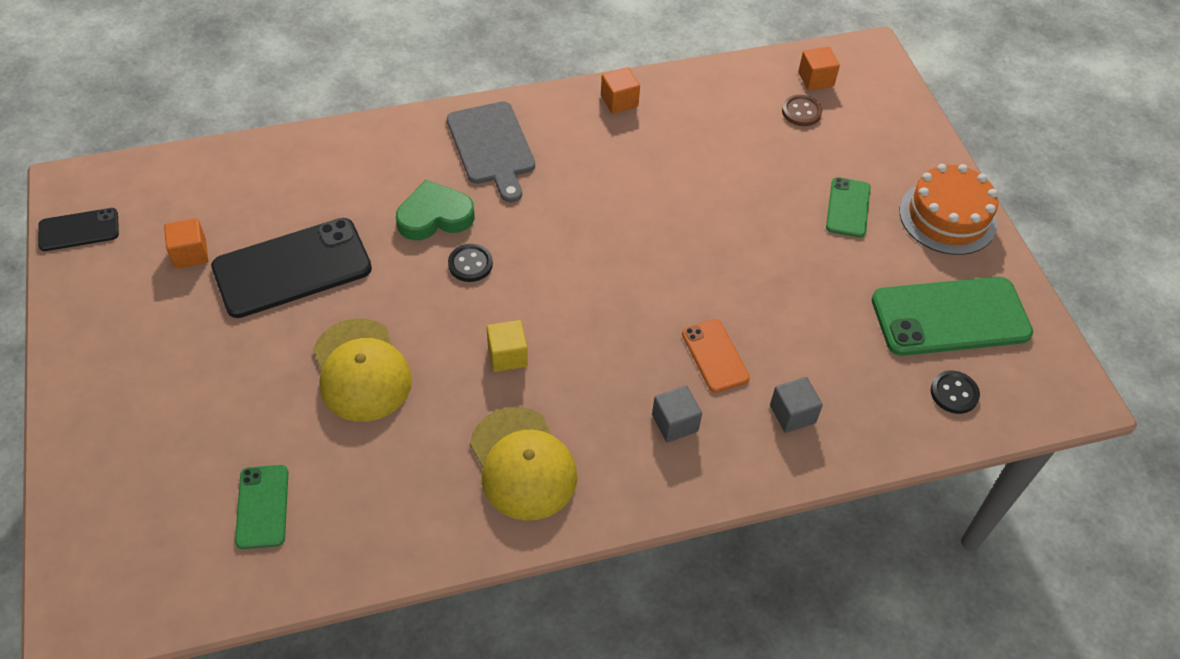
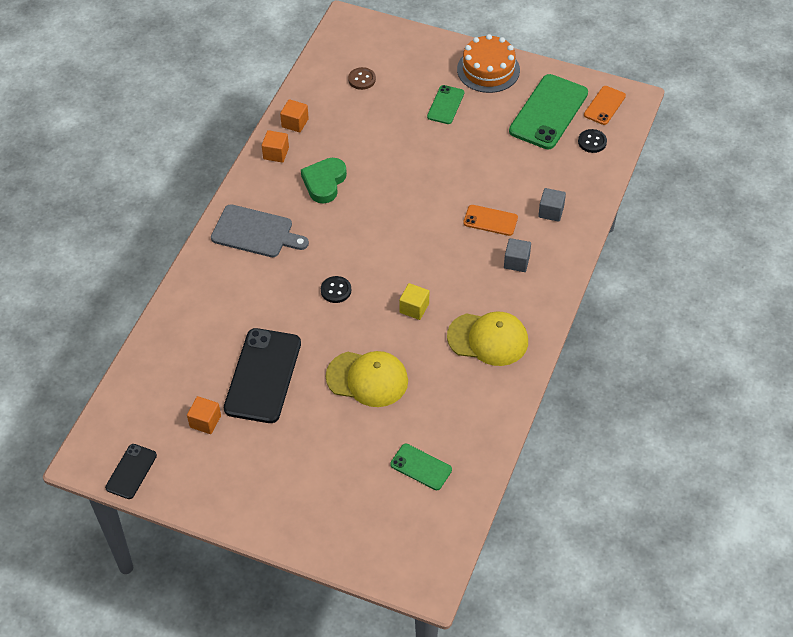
camera: 50 degrees left, 0 degrees up
green heart [396,180,475,240] -> green heart moved to [301,158,347,204]
orange cube [798,47,840,91] -> orange cube moved to [280,99,309,132]
green phone [826,177,871,238] -> green phone turned 60 degrees clockwise [427,85,464,124]
none -> orange phone [584,86,626,125]

